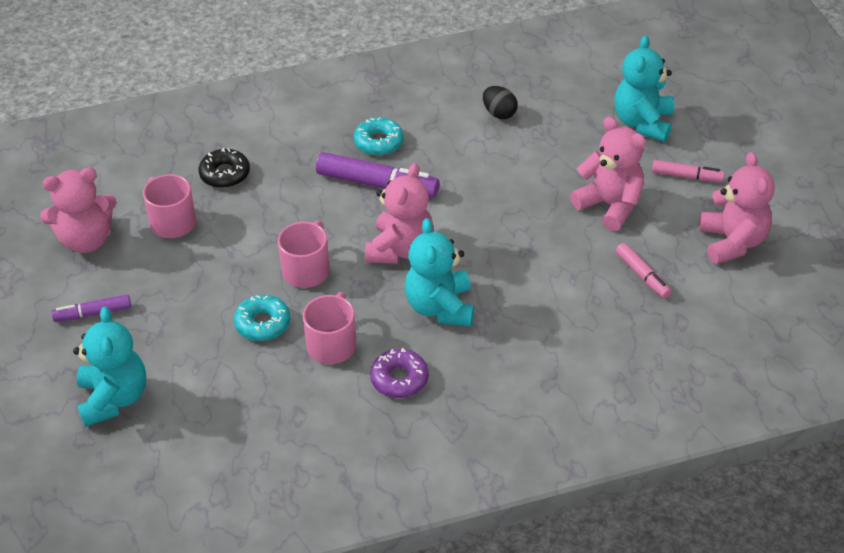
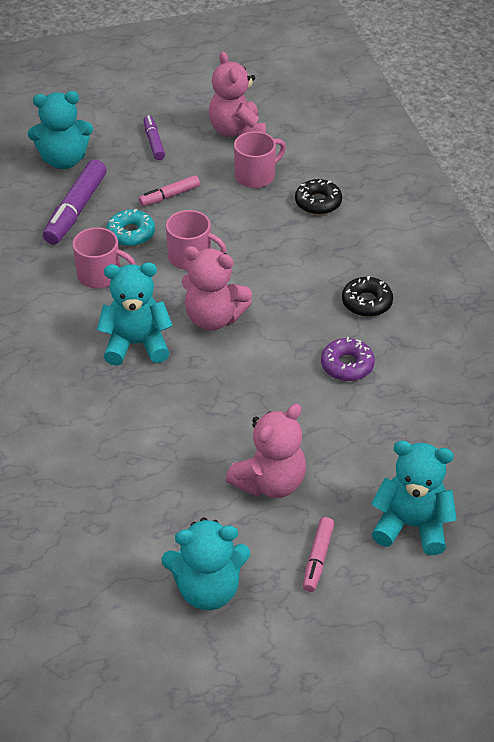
camera: 90 degrees right, 0 degrees up
purple marker [316,152,439,197] -> purple marker moved to [43,160,107,245]
turquoise donut [354,117,403,156] -> black donut [342,276,393,317]
purple donut [370,348,429,398] -> purple donut moved to [321,337,375,381]
black egg [483,86,518,119] -> none
pink marker [616,243,671,299] -> pink marker moved to [139,175,200,206]
pink teddy bear [699,152,775,264] -> turquoise teddy bear [162,517,250,610]

